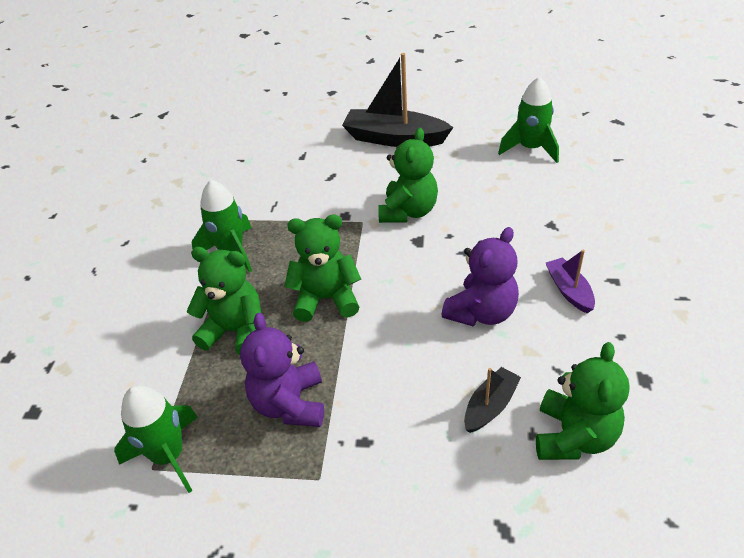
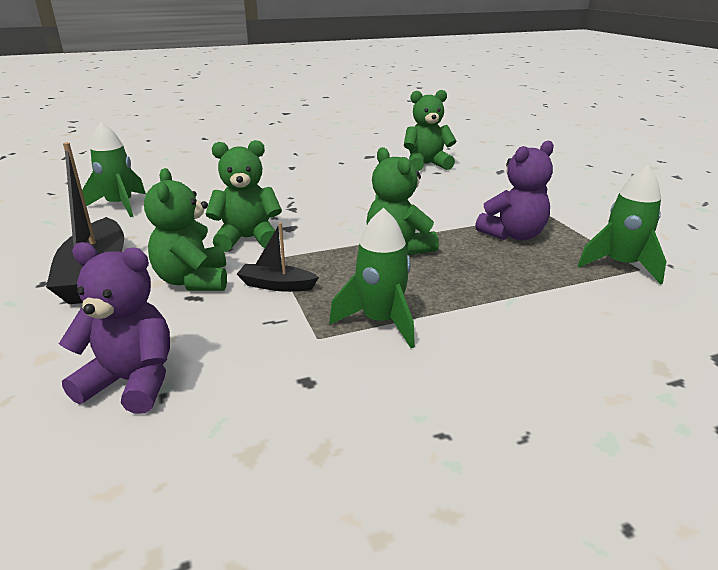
camera: 120 degrees left, 15 degrees down
green teddy bear [187,247,262,355] -> green teddy bear moved to [144,168,227,291]
purple teddy bear [442,227,519,327] -> purple teddy bear moved to [59,242,170,414]
black boat [464,367,521,433] -> black boat moved to [237,223,319,292]
purple boat [546,250,595,313] -> none

